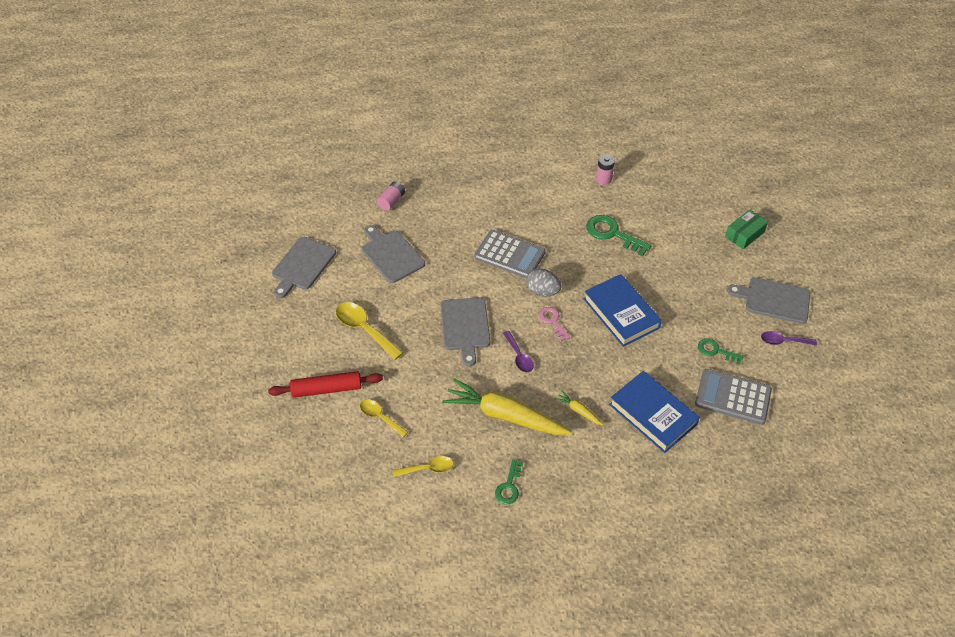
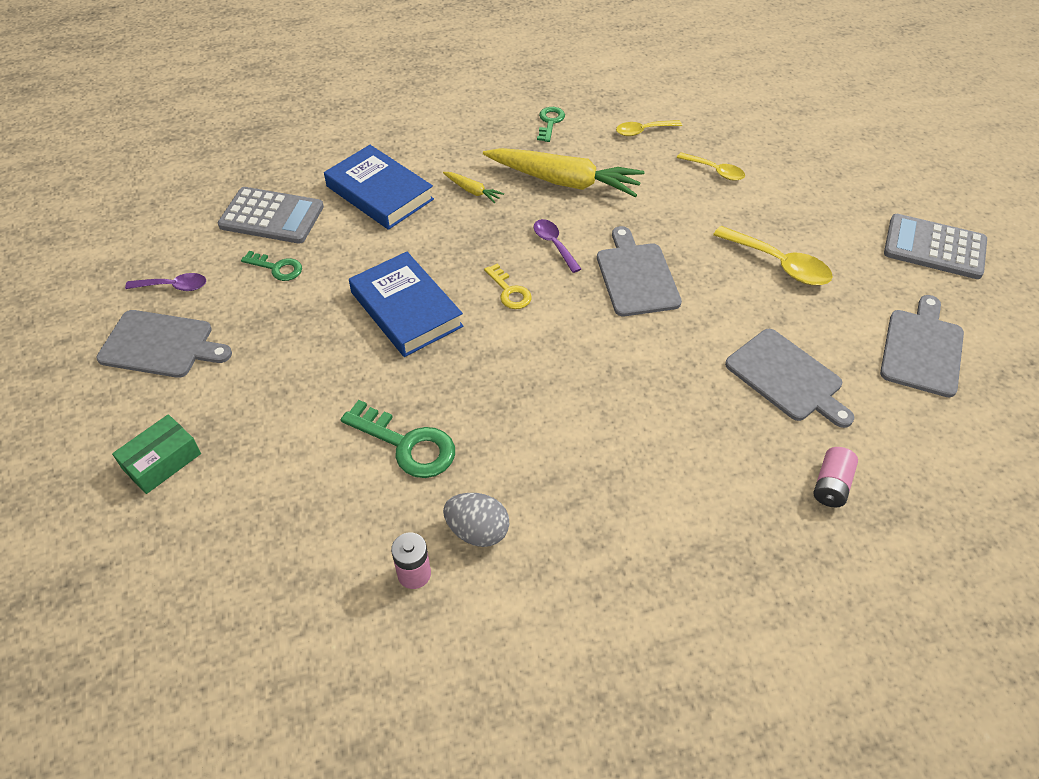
camera: 175 degrees right, 0 degrees up
red rolling pin [268,371,383,398] -> none
grey calculator [474,230,546,278] -> grey calculator moved to [884,214,987,279]
grey egg [526,269,561,297] -> grey egg moved to [443,493,509,547]
pink key [539,307,570,341] -> yellow key [484,264,532,309]

